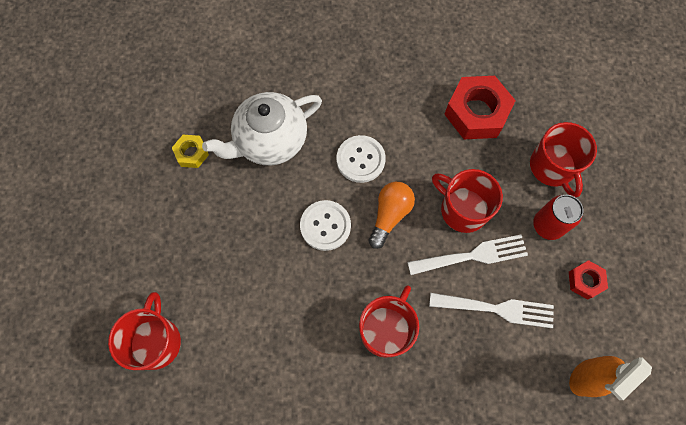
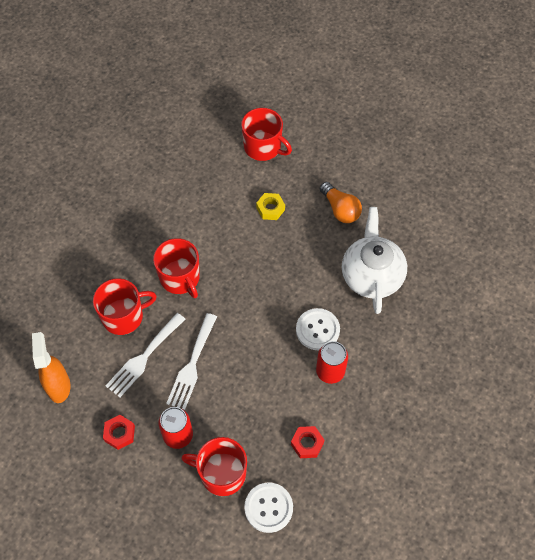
camera: 120 degrees right, 10 degrees down
yellow nut [172,135,209,168] -> yellow nut moved to [256,193,285,220]
white button [300,200,351,251] -> white button moved to [244,482,293,533]
orange light bulb [369,182,415,249] -> orange light bulb moved to [320,182,362,223]
red mug [432,169,503,233] -> red mug moved to [93,278,157,335]
red nut [444,76,516,139] -> red nut [291,426,324,458], size x0.51
none -> red can [316,341,348,384]

